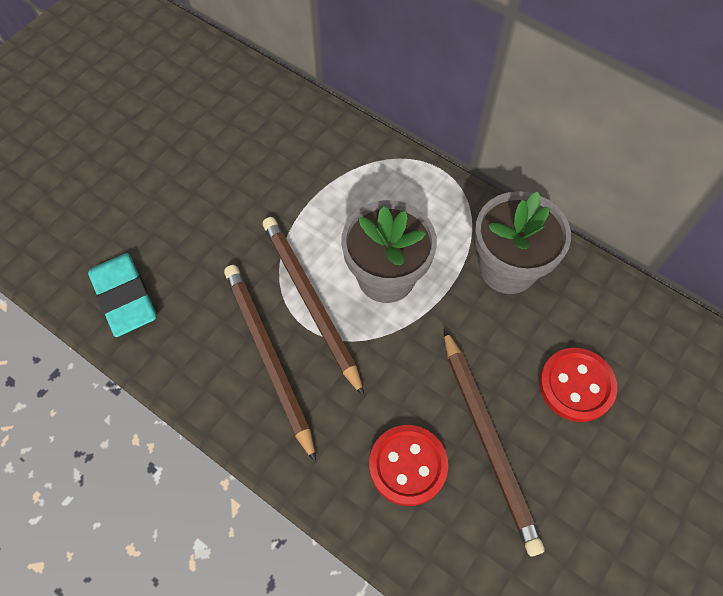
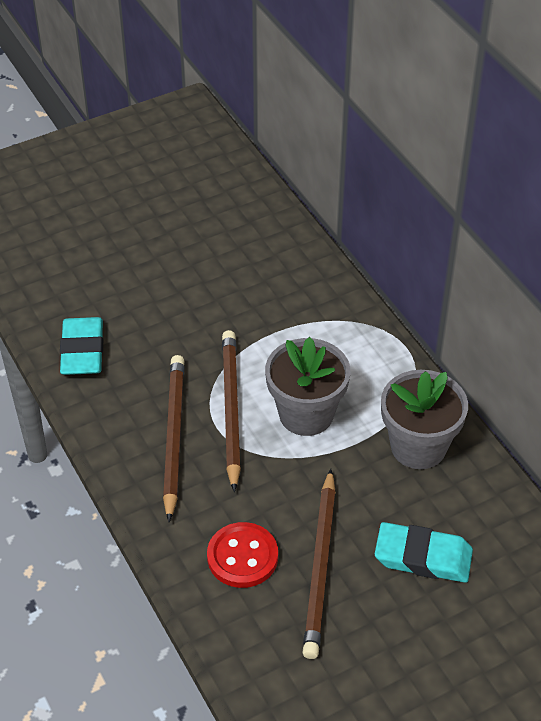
camera: 25 degrees right, 15 degrees down
red button [539,348,617,422] -> turquoise eraser [375,522,473,583]

